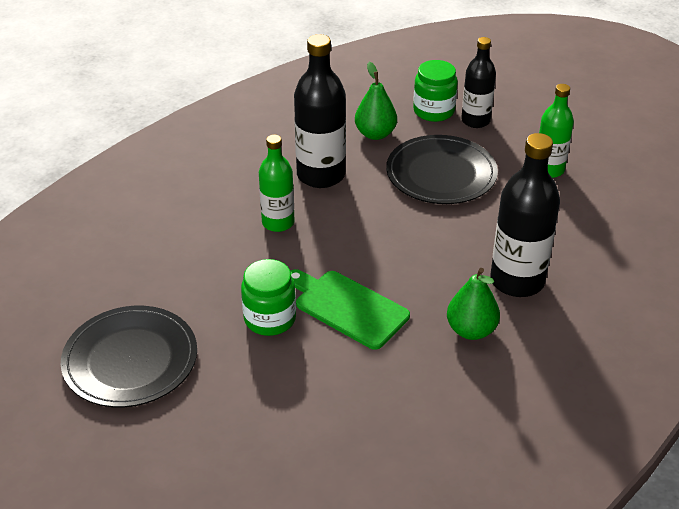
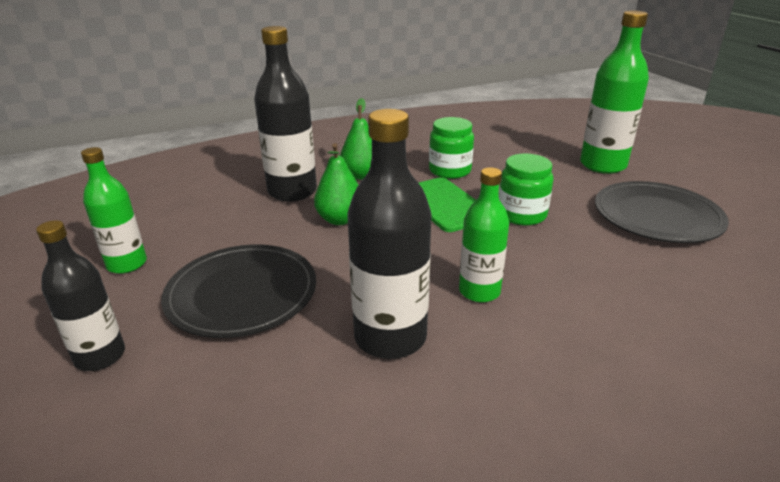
camera: 155 degrees left, 10 degrees down
green pear [355,62,397,140] -> green pear moved to [314,143,358,225]
green jar [413,60,458,122] -> green jar moved to [429,117,474,179]
none -> green bottle [580,11,649,174]

